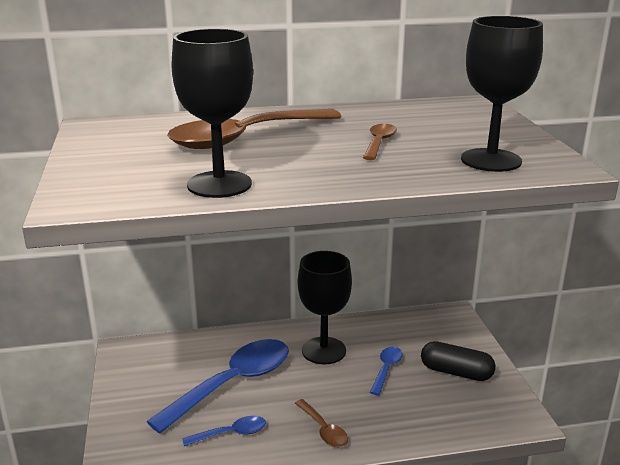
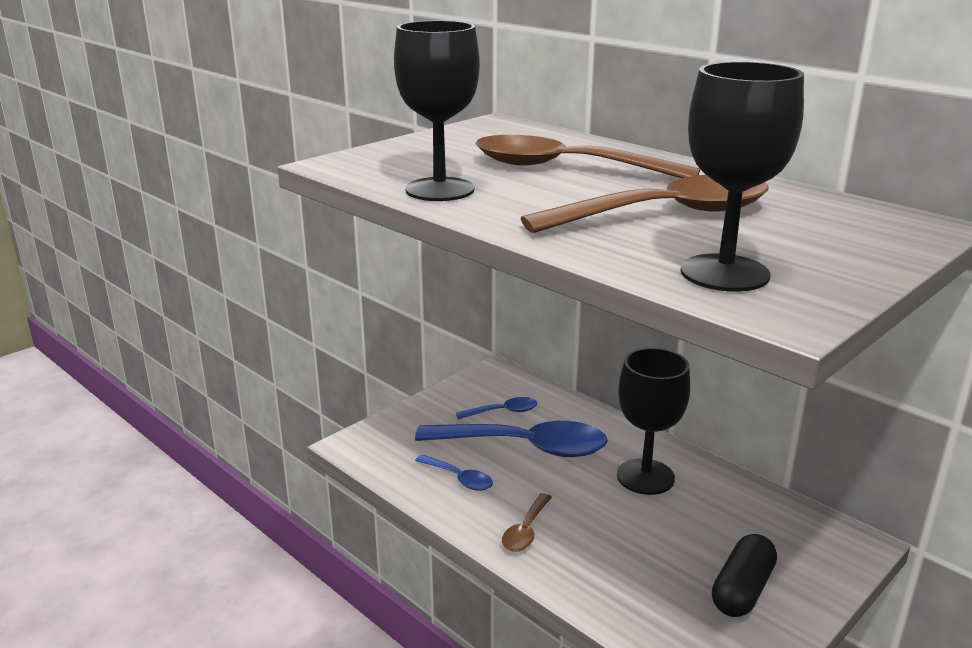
camera: 55 degrees right, 0 degrees up
brown spoon [363,124,397,160] -> brown spoon [521,175,769,233], size x2.17
blue spoon [370,347,403,395] -> blue spoon moved to [456,397,537,419]
black capsule [421,341,496,381] -> black capsule turned 45 degrees clockwise [712,534,777,617]

